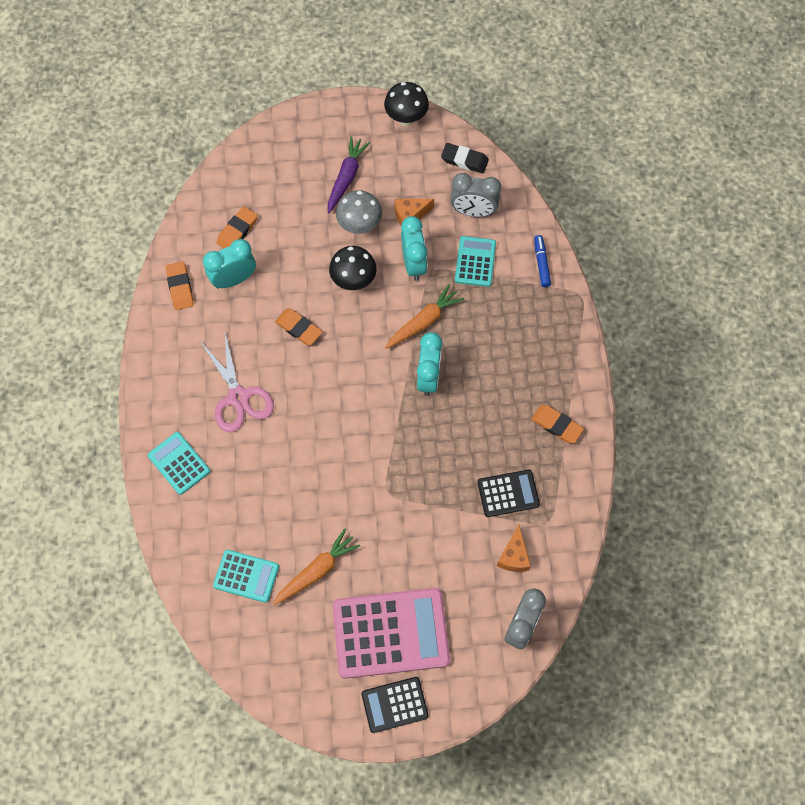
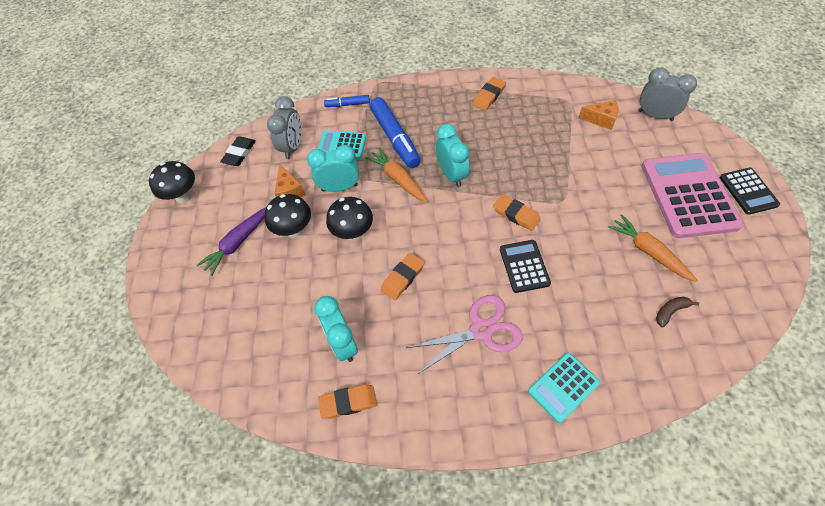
camera: 85 degrees left, 10 degrees down
turquoise calculator [213,550,279,603] -> brown banana [656,297,699,327]
orange eraser [217,206,258,248] -> orange eraser moved to [493,195,541,231]
purple carrot [328,136,370,213] -> purple carrot turned 75 degrees counterclockwise [197,207,266,276]
grey mushroom [336,190,382,234] -> black mushroom [264,194,311,238]
turquoise clock [417,332,442,396] -> turquoise clock turned 60 degrees clockwise [436,124,469,187]
black calculator [478,470,540,517] -> black calculator moved to [500,240,551,293]
none -> blue marker [370,97,421,168]

